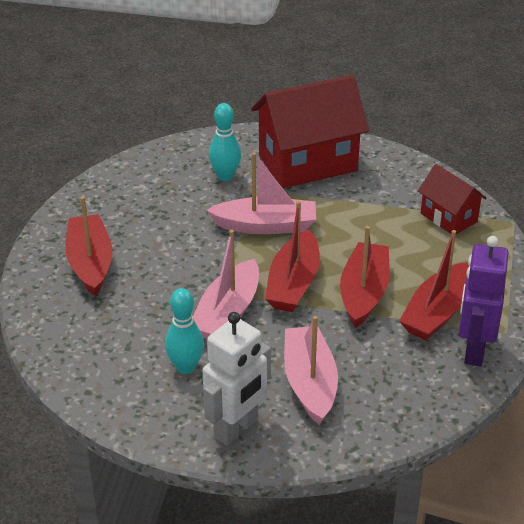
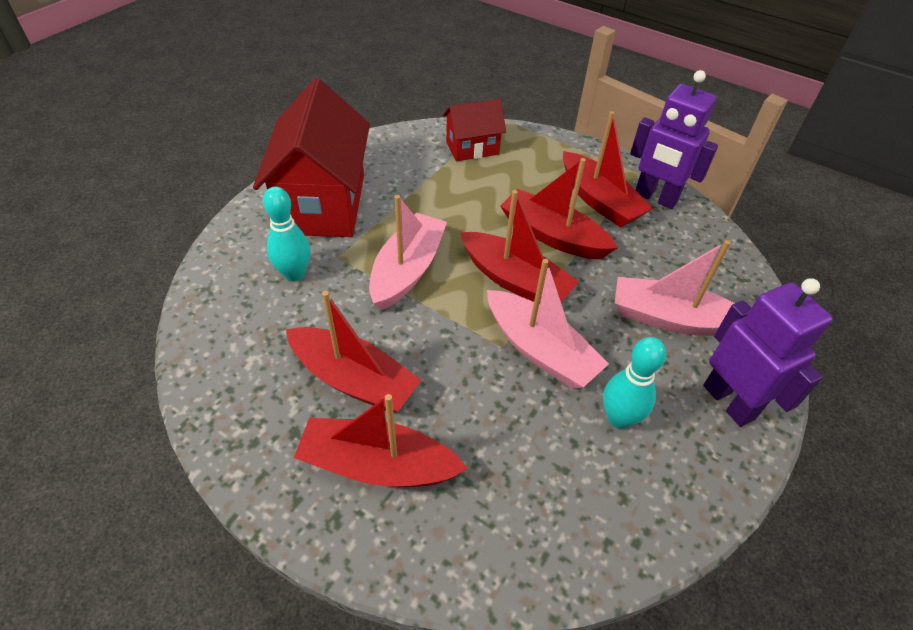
camera: 70 degrees left, 10 degrees up
white robot [202,312,271,446] -> purple robot [703,278,833,427]
none -> red boat [286,291,422,413]

